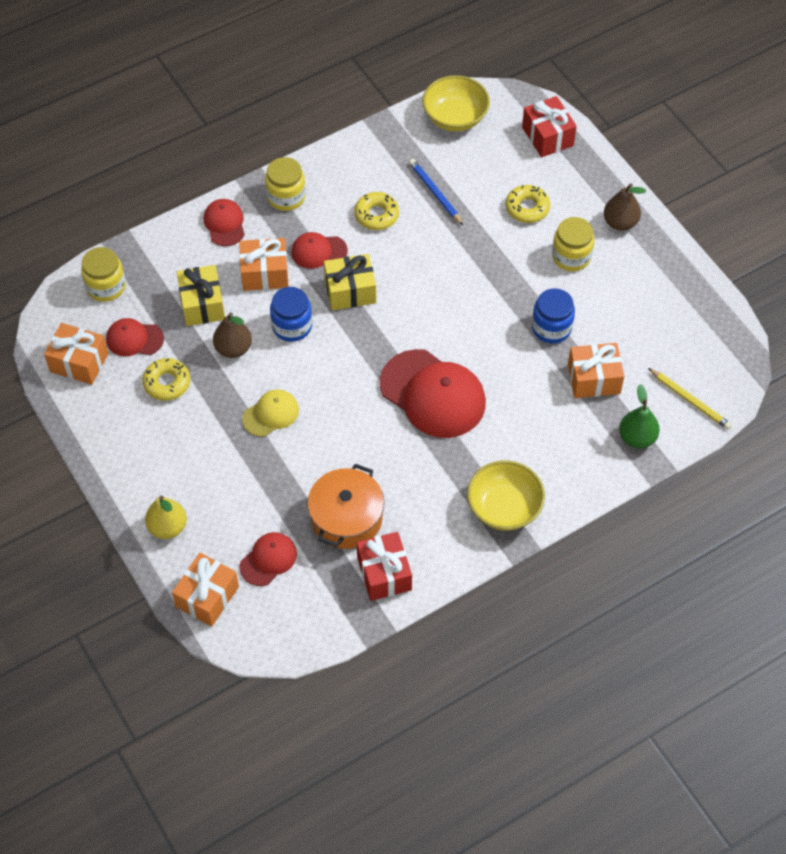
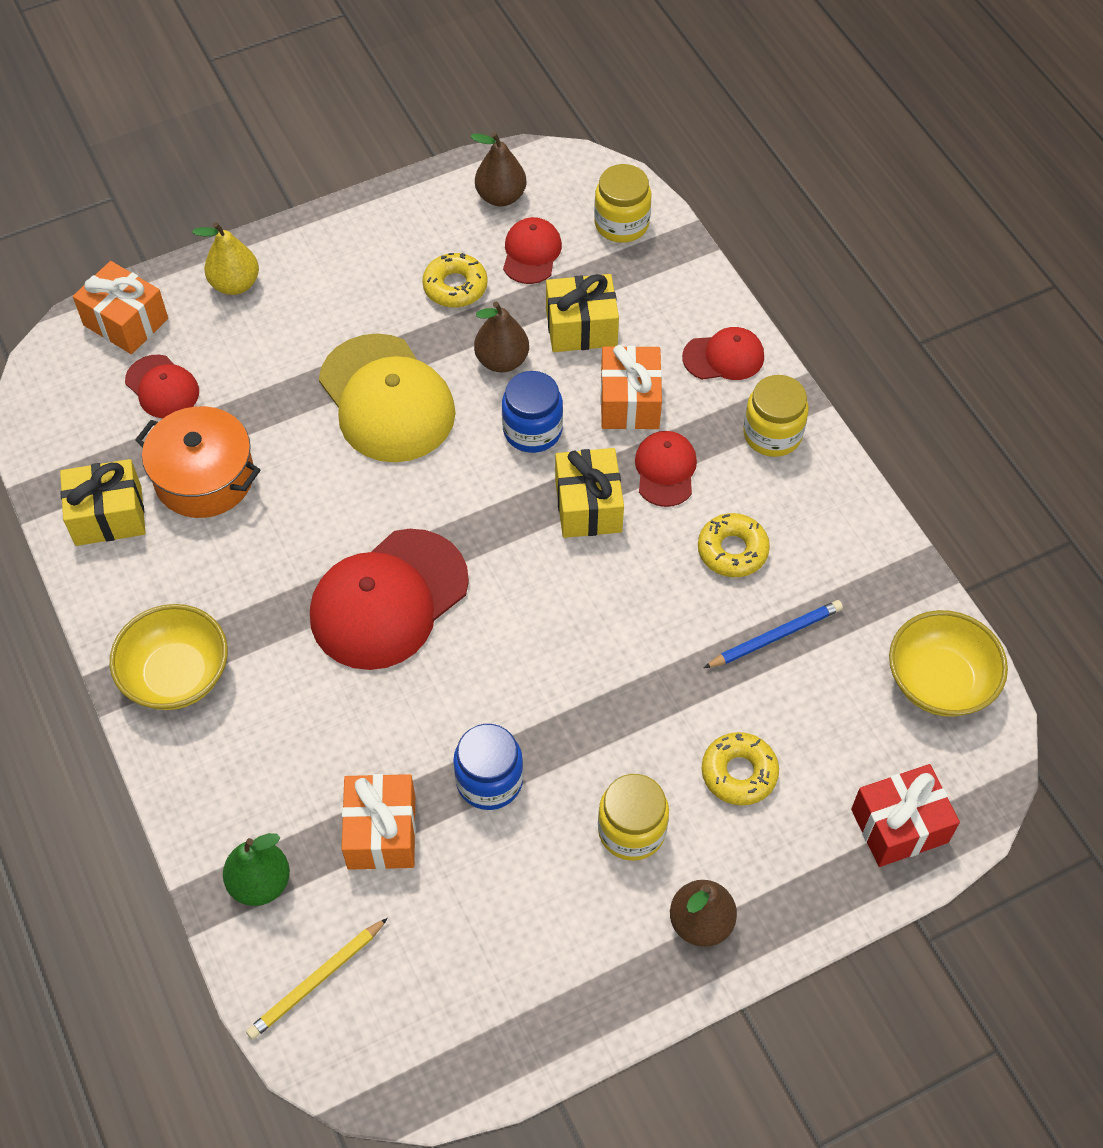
camera: 95 degrees right, 0 degrees up
orange gift [44,323,108,385] -> brown pear [470,132,526,207]
yellow cap [242,389,299,437] -> yellow cap [319,333,455,462], size x1.92
red gift [357,532,412,601] -> yellow gift [60,459,146,546]

